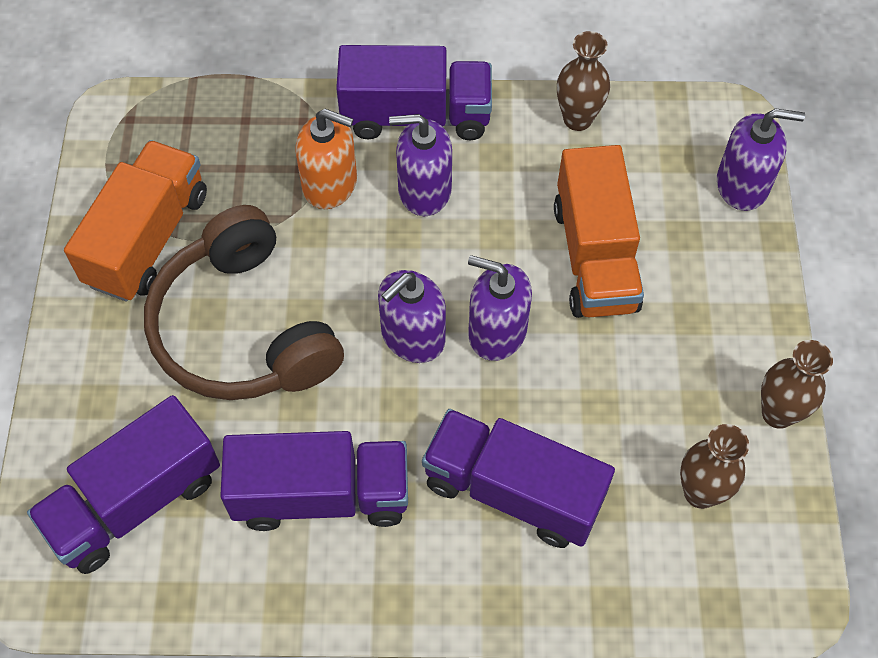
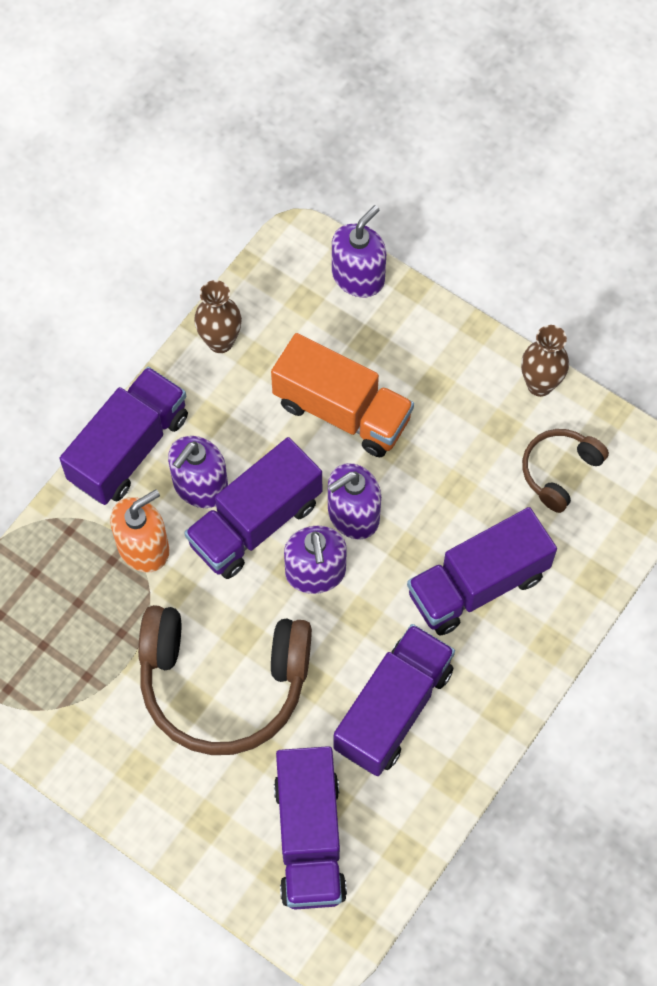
camera: 55 degrees left, 5 degrees up
orange truck [64,140,207,302] -> none
brown vase [680,424,749,509] -> brown headphones [522,429,609,513]
none -> purple truck [184,437,322,579]

